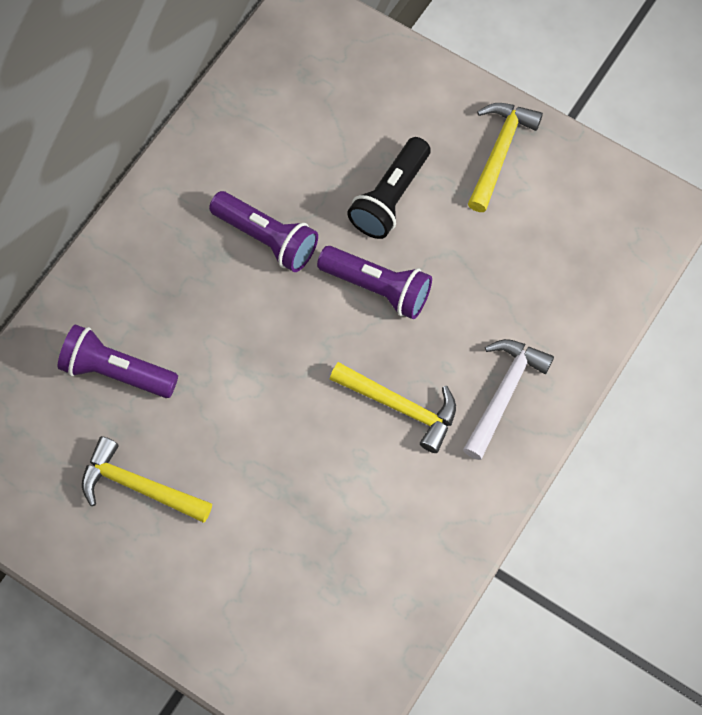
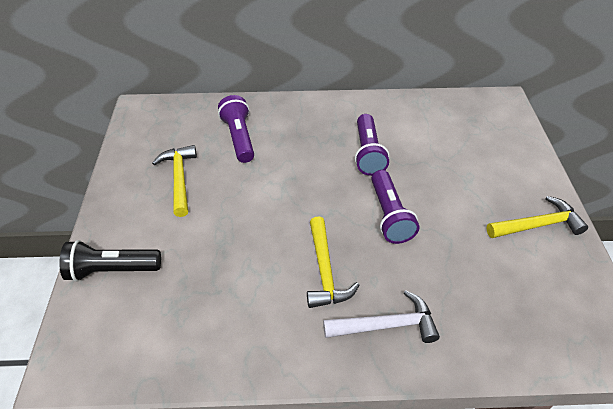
camera: 55 degrees right, 20 degrees down
black flashlight [347,137,431,239] -> black flashlight moved to [59,240,161,282]

